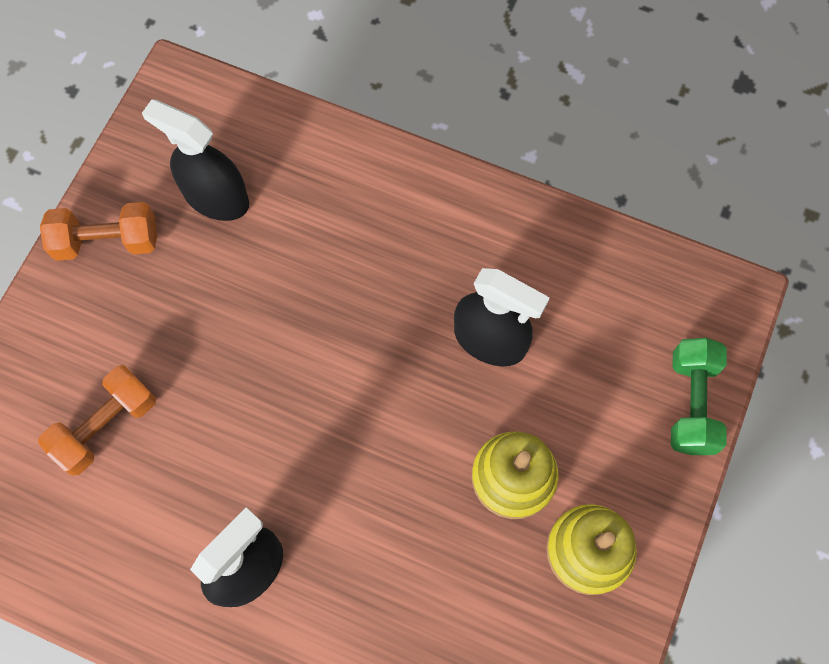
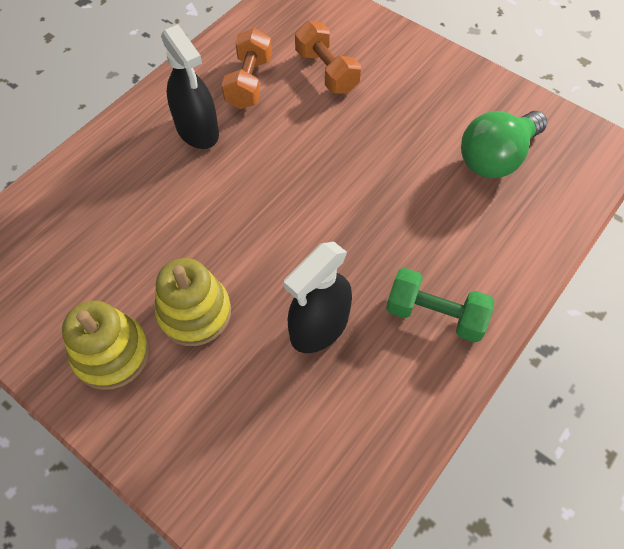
camera: 105 degrees right, 10 degrees down
orange dumbbell [40,202,157,261] -> orange dumbbell moved to [222,28,272,109]
black spray bottle [142,99,249,221] -> green light bulb [461,111,547,178]
green dumbbell [671,338,727,455] -> green dumbbell moved to [386,268,494,342]

